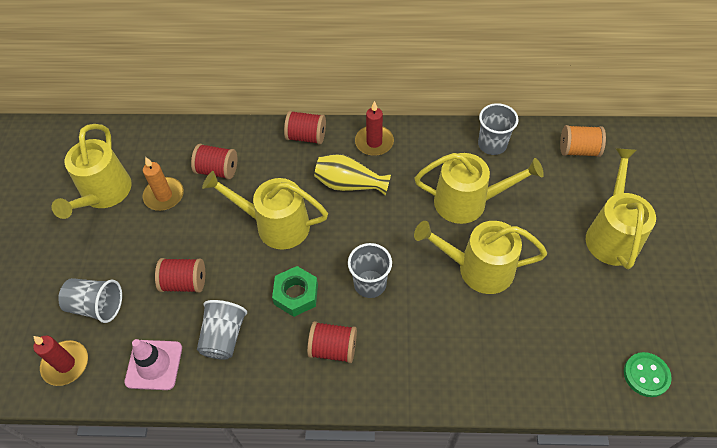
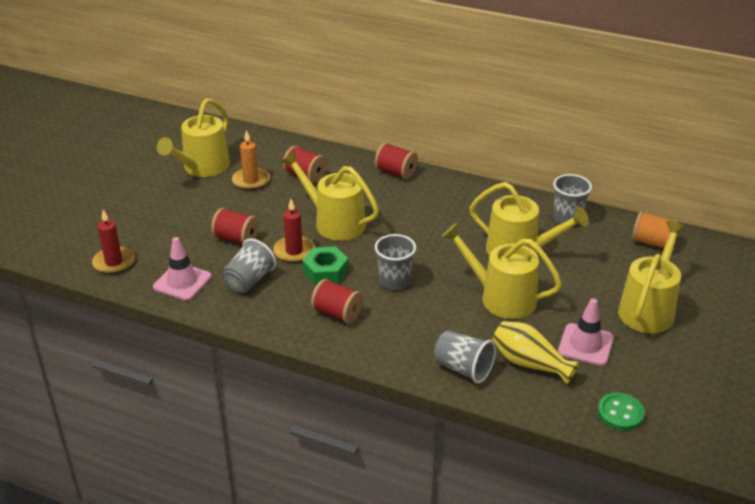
camera: 20 degrees right, 20 degrees down
grey cup [58,278,122,323] -> grey cup moved to [434,330,496,384]
yellow vase [314,154,391,196] -> yellow vase moved to [492,321,579,385]
red candle [355,101,394,156] -> red candle moved to [273,199,315,263]
none -> pink traffic cone [558,298,614,366]

